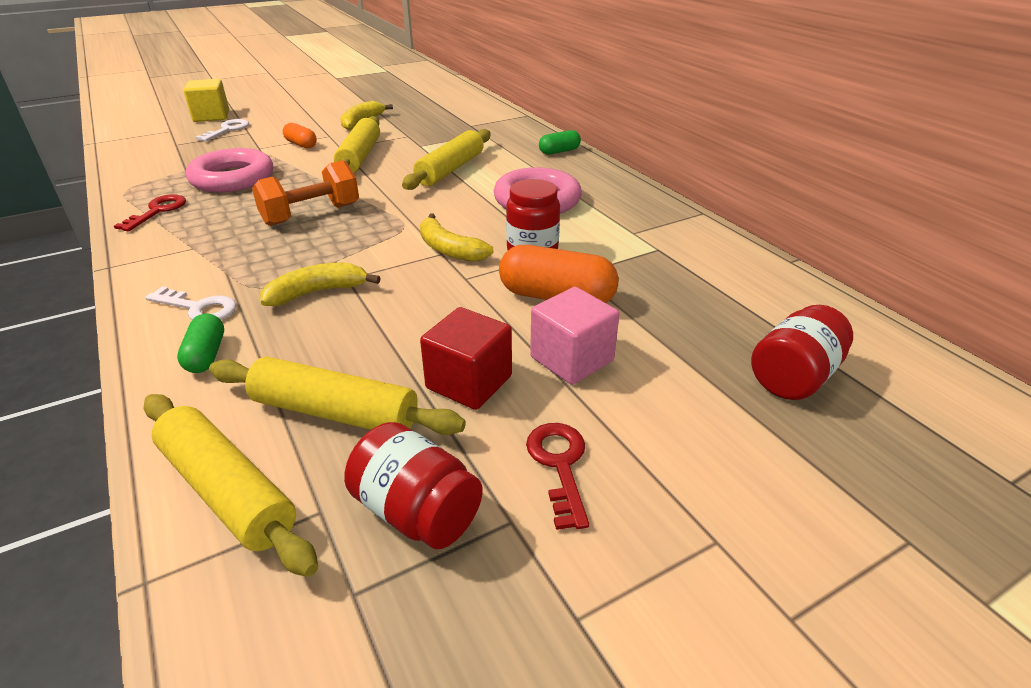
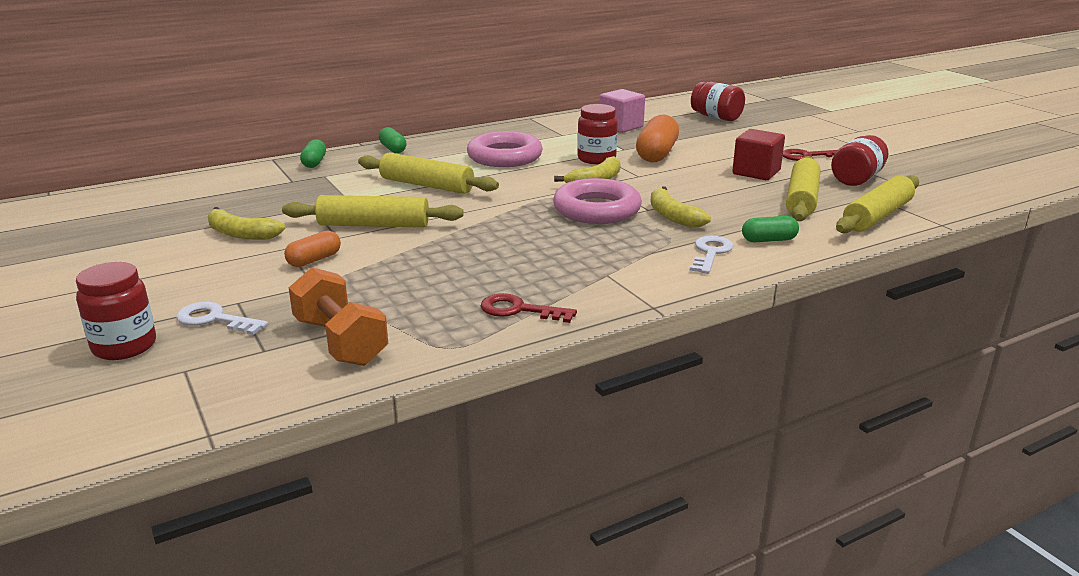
camera: 90 degrees left, 10 degrees down
yellow cube [183,79,229,122] -> red jar [76,262,156,360]
pink ring [186,148,273,192] -> pink ring moved to [553,178,642,224]
orange dumbbell [252,160,359,226] -> orange dumbbell moved to [289,267,388,366]
pink cube [530,287,619,385] -> pink cube moved to [599,89,645,133]
none -> green capsule [300,139,326,168]

